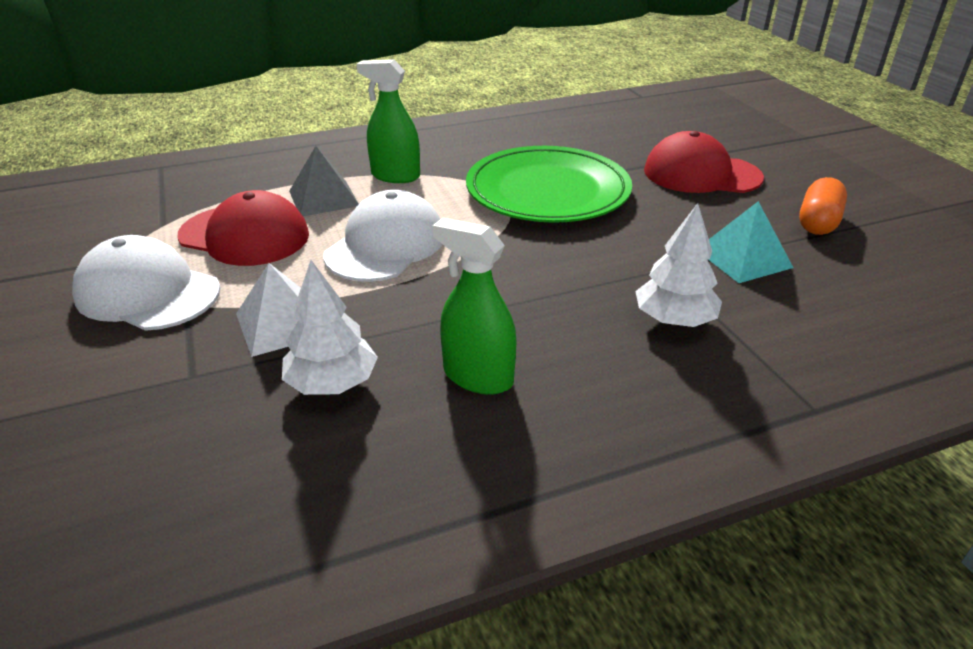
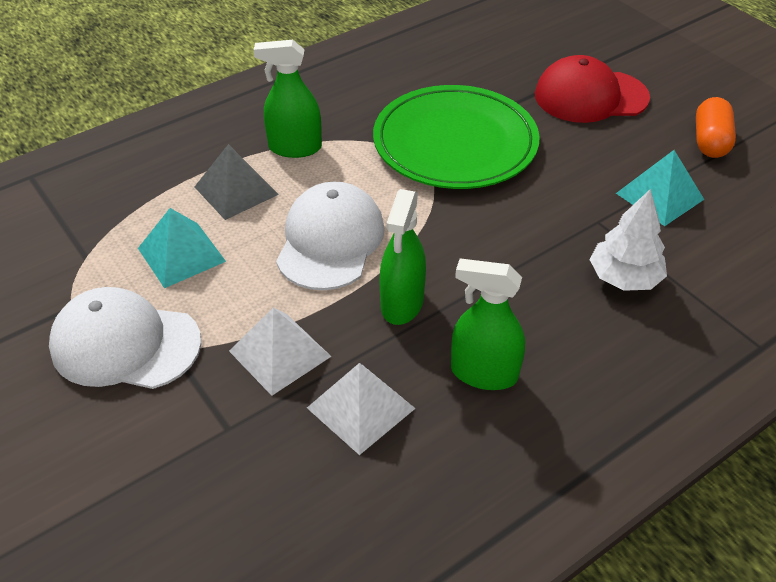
camera: 15 degrees left, 10 degrees up
red cap [177,190,309,266] -> turquoise pyramid [138,208,226,288]
white tree [282,260,378,395] -> white pyramid [307,363,416,455]
none -> green spray bottle [380,189,426,325]

